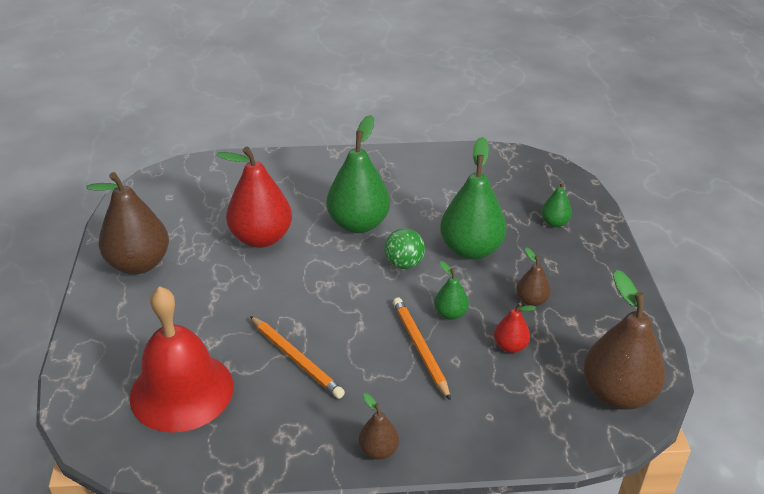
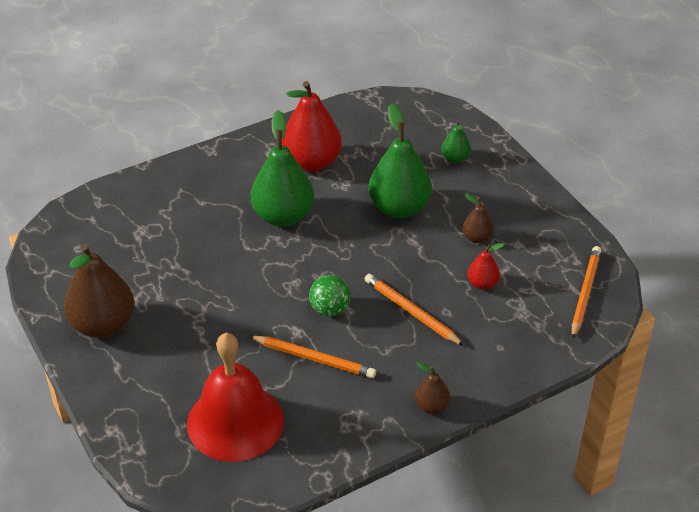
camera: 25 degrees left, 5 degrees up
red pear [216,146,292,248] -> red pear moved to [282,81,342,172]
green ball [384,228,425,269] -> green ball moved to [309,275,351,317]
green pear [434,261,469,320] -> none
brown pear [583,270,666,410] -> orange pencil [572,246,601,339]

